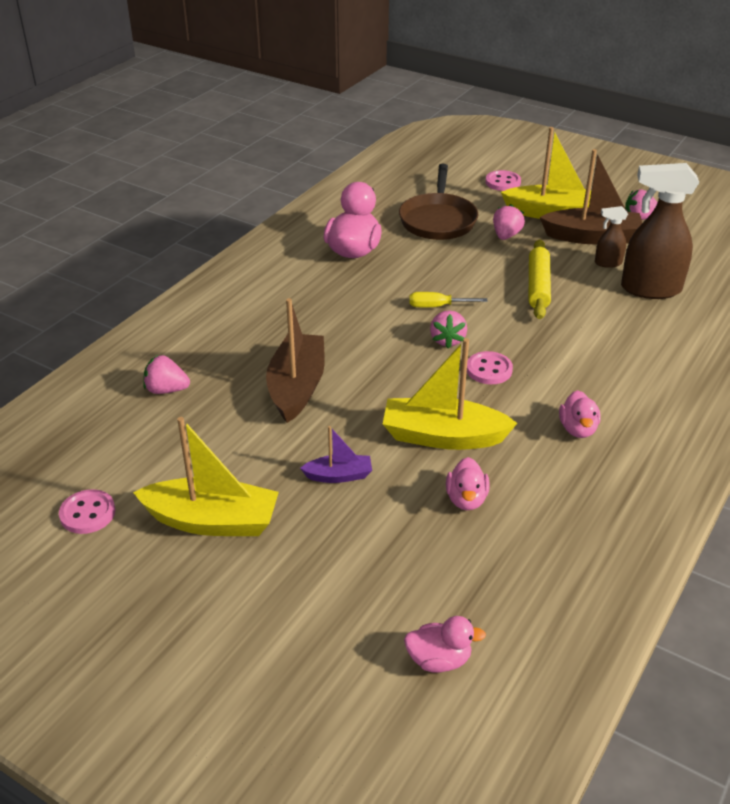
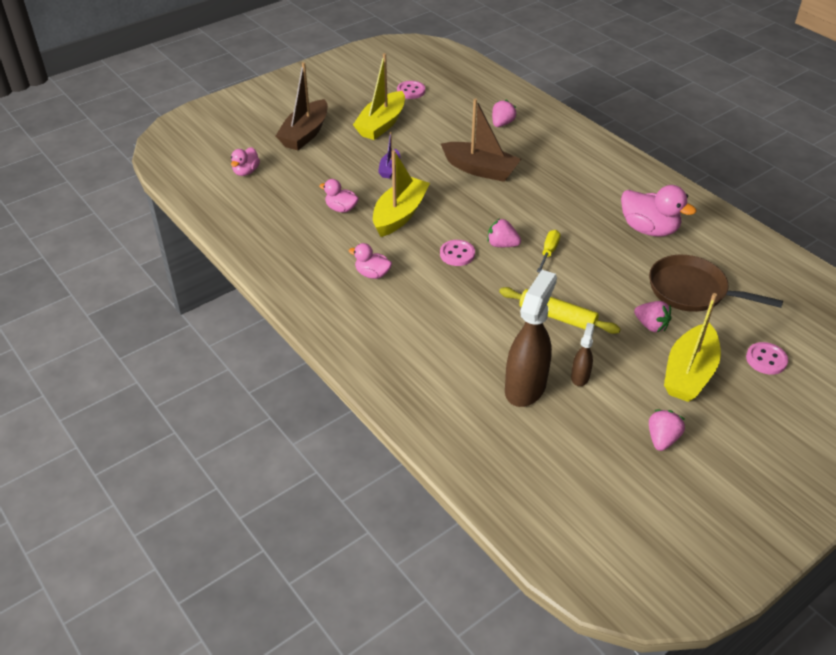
camera: 110 degrees right, 5 degrees up
brown boat [540,149,642,244] -> brown boat moved to [276,62,328,150]

